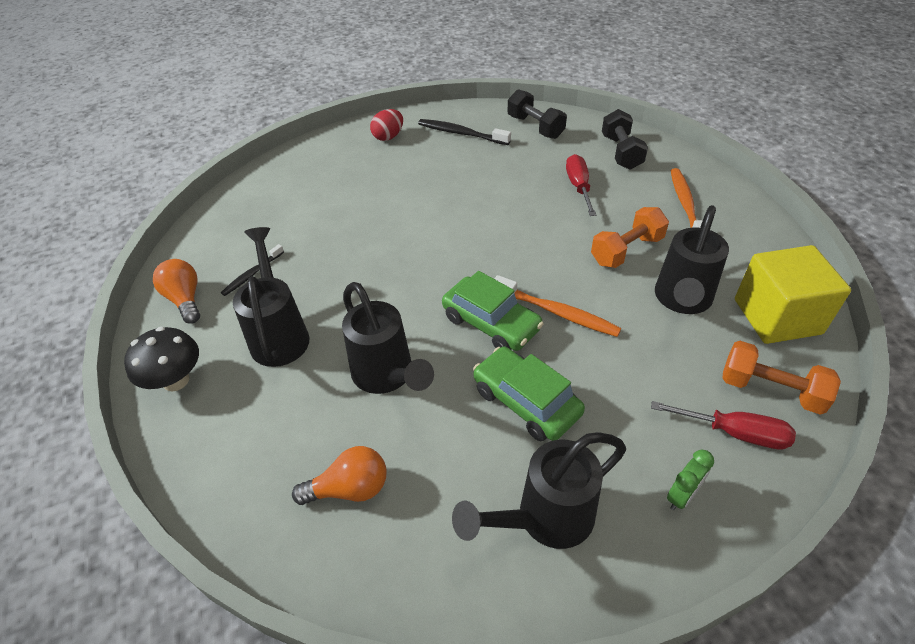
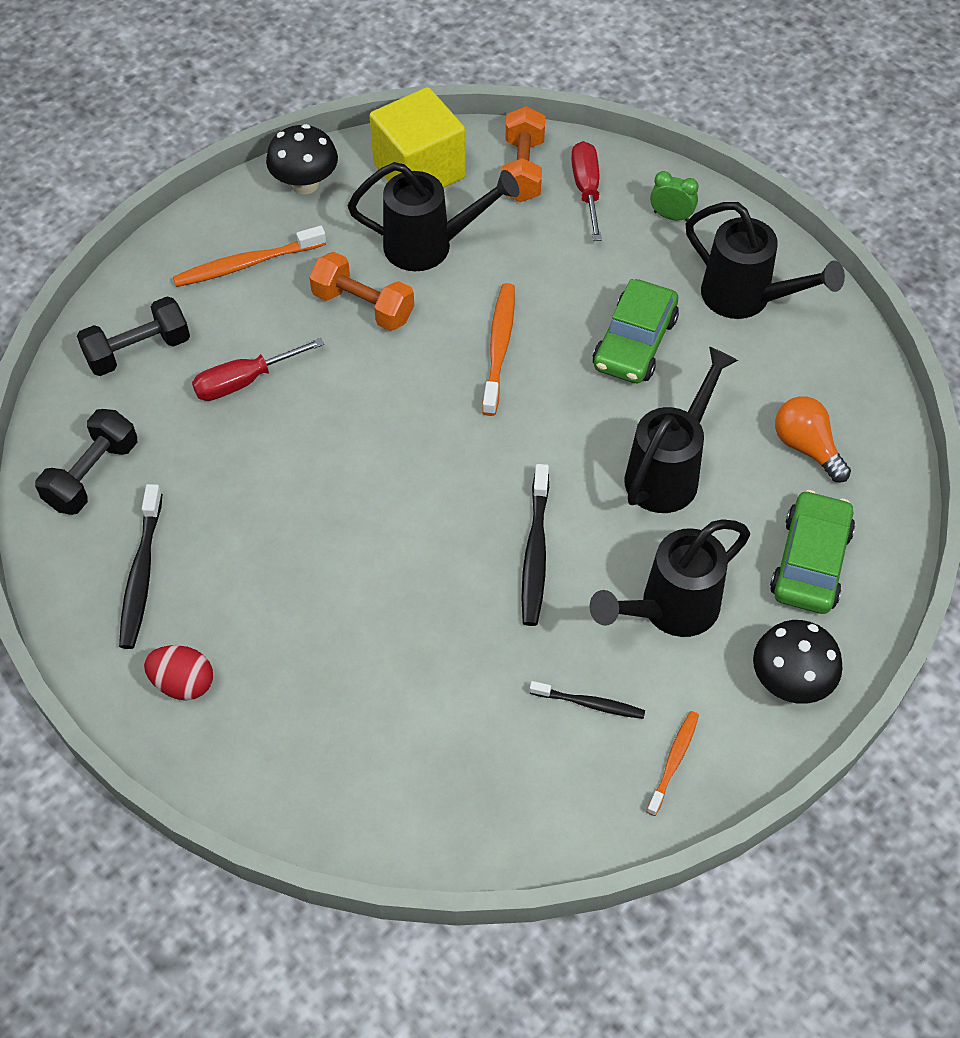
camera: 115 degrees left, 10 degrees up
orange light bulb [153,259,200,324] -> orange toothbrush [647,711,699,816]
green car [442,271,544,351] -> green car moved to [770,490,855,614]
none -> black mushroom [266,124,338,194]
none -> black toothbrush [521,464,549,626]

